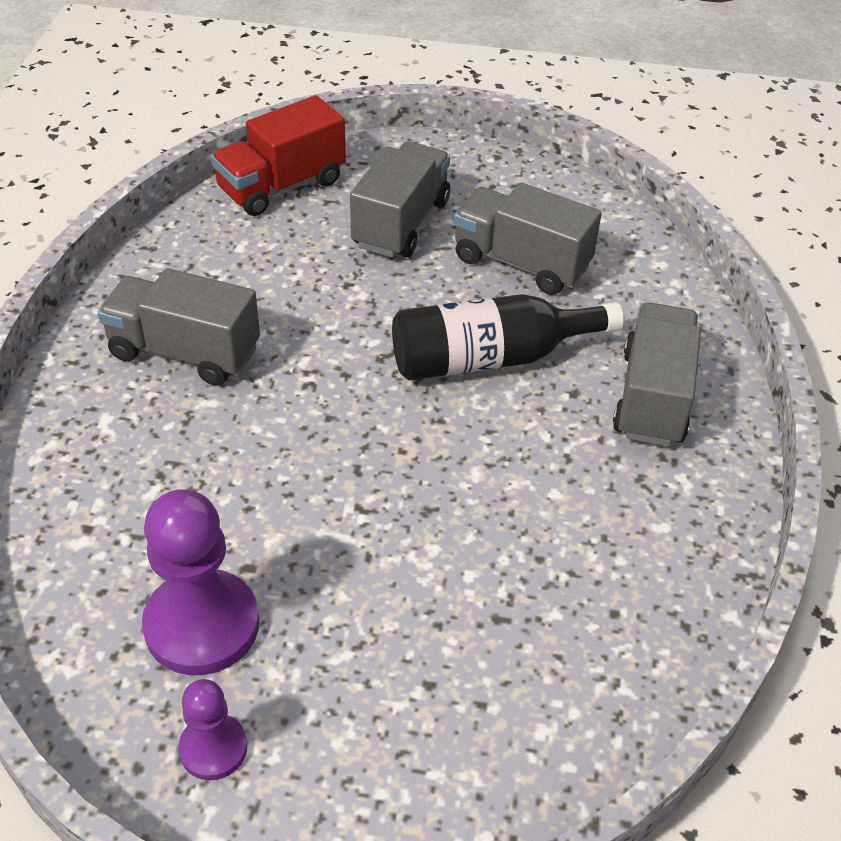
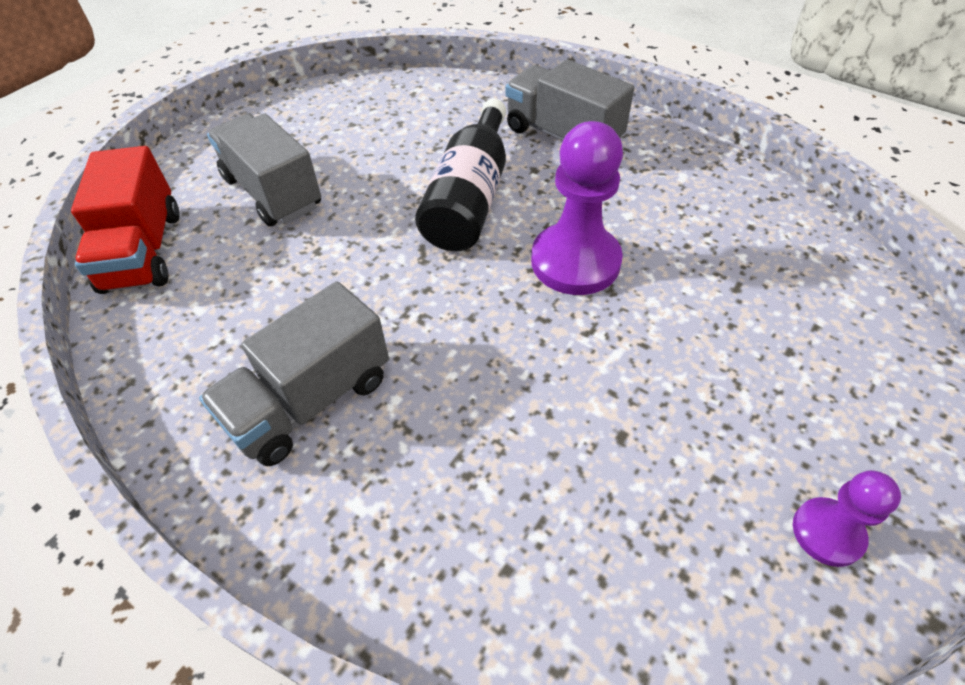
camera: 60 degrees left, 5 degrees up
purple pawn [142,489,259,675] -> purple pawn moved to [531,121,623,295]
grey truck [454,183,602,295] -> none

